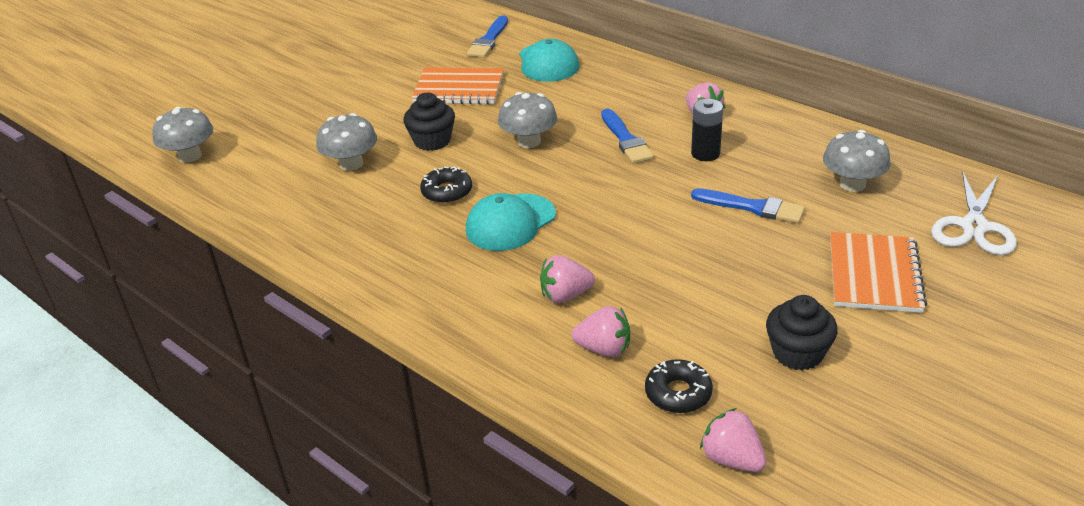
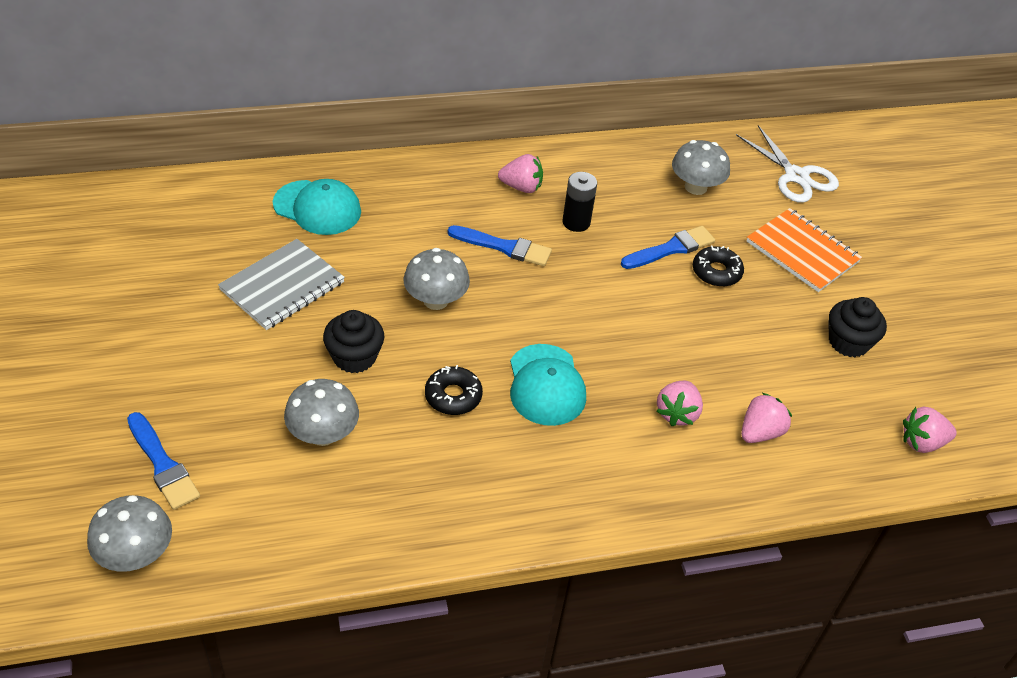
camera: 60 degrees left, 10 degrees up
orange notebook [412,67,504,104] -> grey notebook [218,239,345,330]
blue brush [467,16,508,58] -> blue brush moved to [127,412,200,510]
black donut [645,359,713,413] -> black donut moved to [693,246,744,287]

